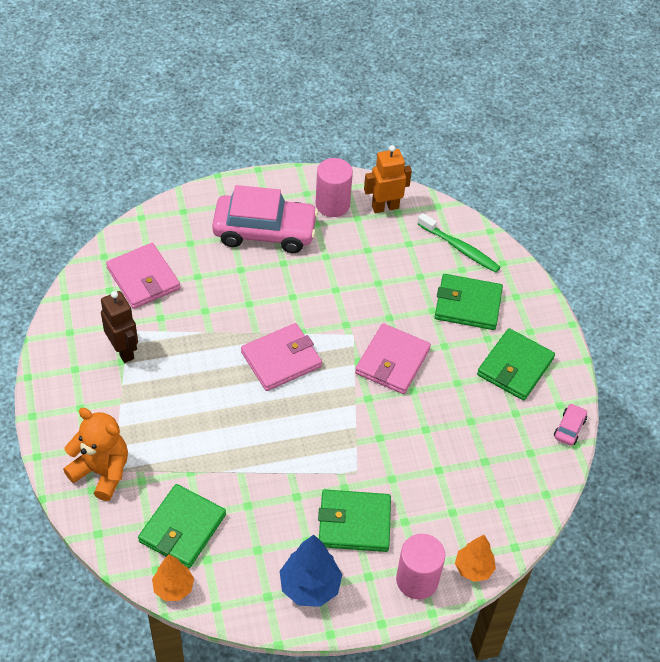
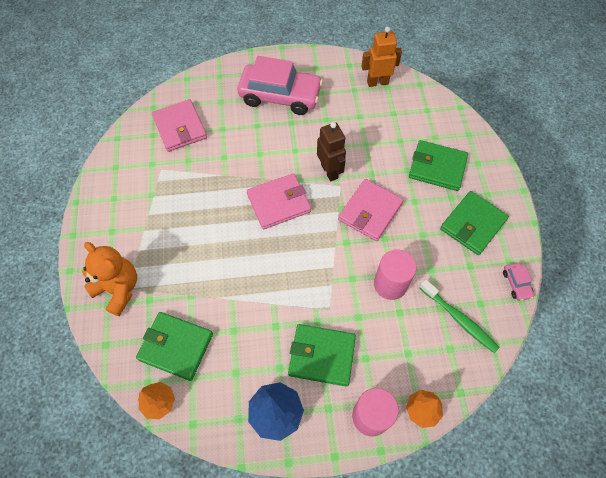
camera: 10 degrees right, 10 degrees up
brown robot [101,291,138,363] -> brown robot moved to [317,122,346,181]
green wallet [138,484,226,568] -> green wallet turned 75 degrees clockwise [136,312,213,381]
pink cylinder [315,158,353,217] -> pink cylinder moved to [374,249,417,300]
green toothbrush [418,213,501,273] -> green toothbrush moved to [419,279,500,353]
pink car [554,403,587,446] -> pink car turned 135 degrees clockwise [503,263,534,301]

